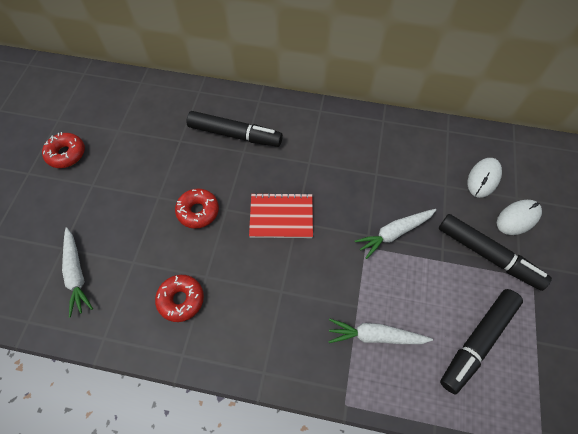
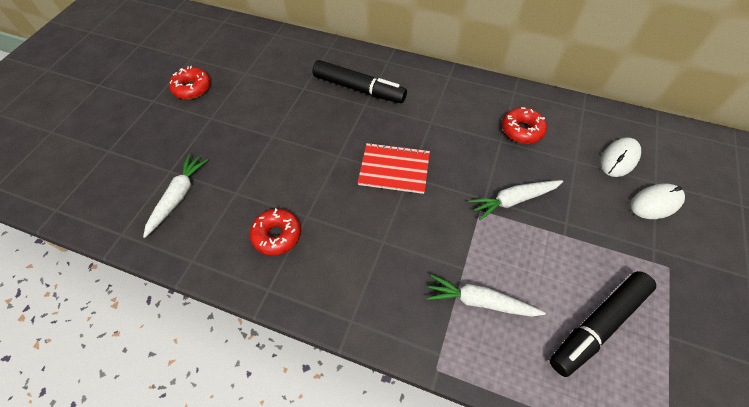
camera: 10 degrees right, 5 degrees down
white carrot [62,227,93,318] -> white carrot turned 150 degrees counterclockwise [143,154,208,238]
red donut [175,188,219,229] -> red donut moved to [502,107,547,144]
black marker [439,214,552,291] -> none

